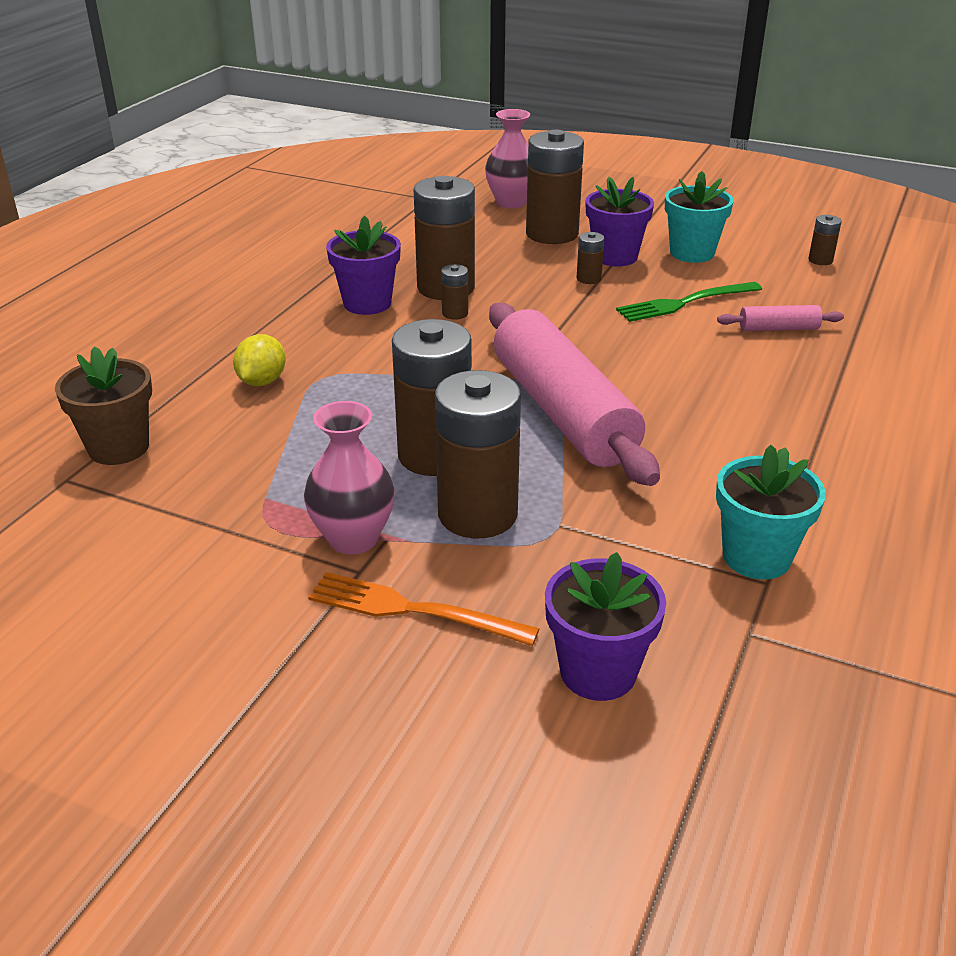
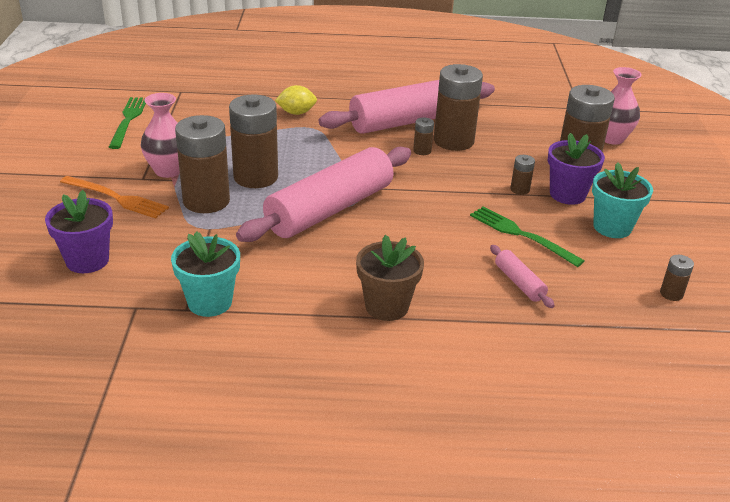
camera: 65 degrees right, 0 degrees up
brown flower pot [55,346,152,465] -> brown flower pot moved to [356,235,424,321]
orange fork [308,572,539,646] -> orange fork turned 120 degrees clockwise [60,176,169,218]
purple flower pot [326,216,401,315] -> pink rolling pin [319,80,495,134]
none -> green fork [109,97,146,149]

